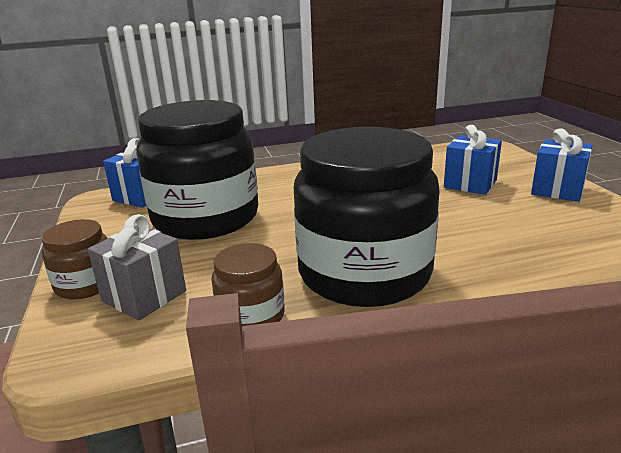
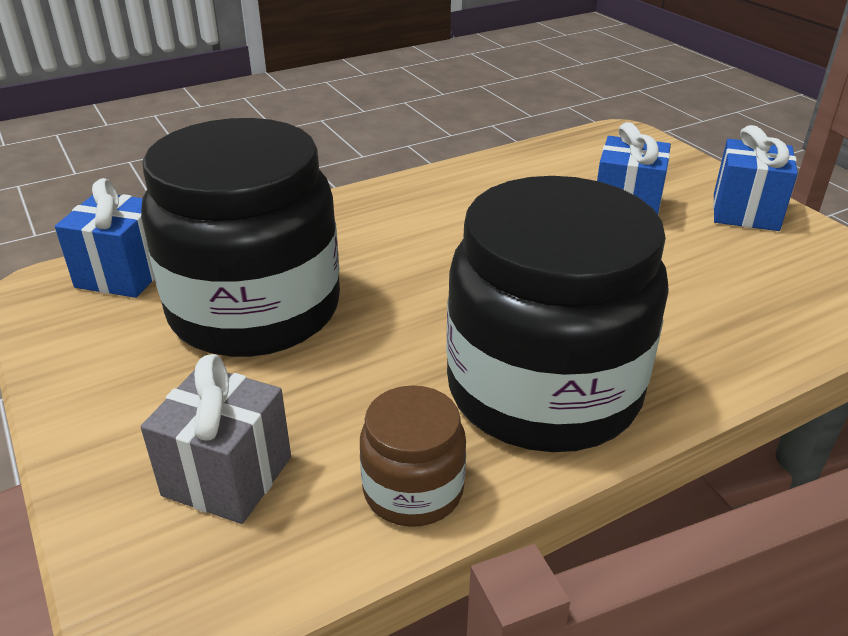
camera: 15 degrees left, 10 degrees up
brown jar [41,219,108,299] -> none

